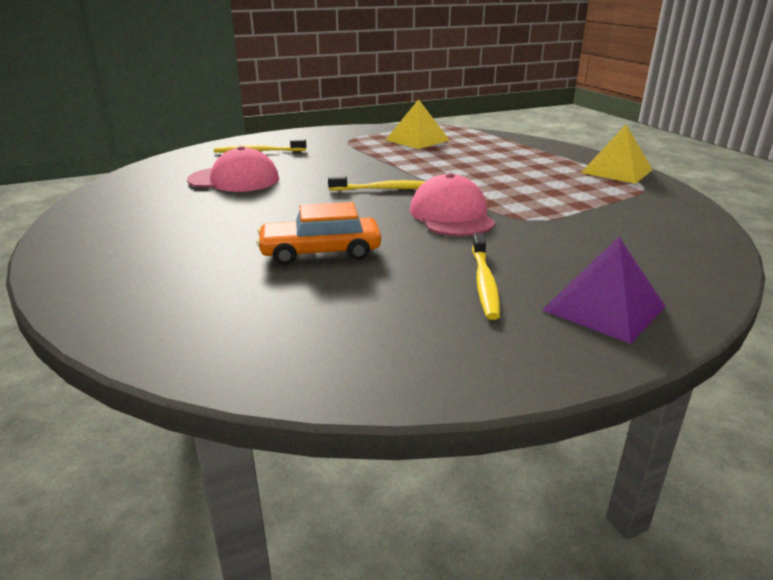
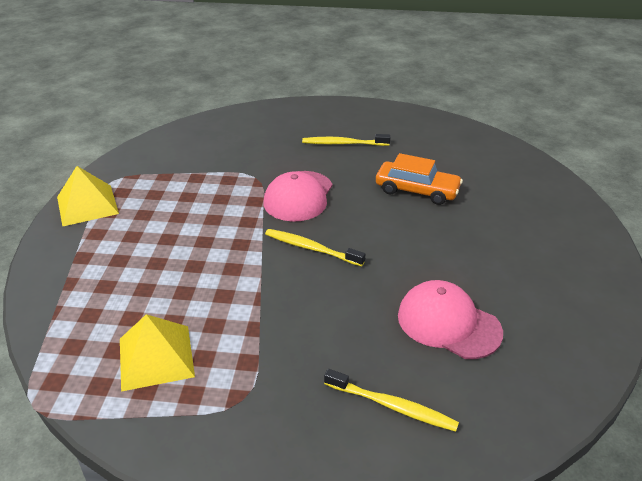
camera: 150 degrees left, 10 degrees up
yellow toothbrush [472,233,500,320] -> yellow toothbrush turned 120 degrees counterclockwise [302,134,390,146]
purple pyramid [542,237,666,344] -> none

